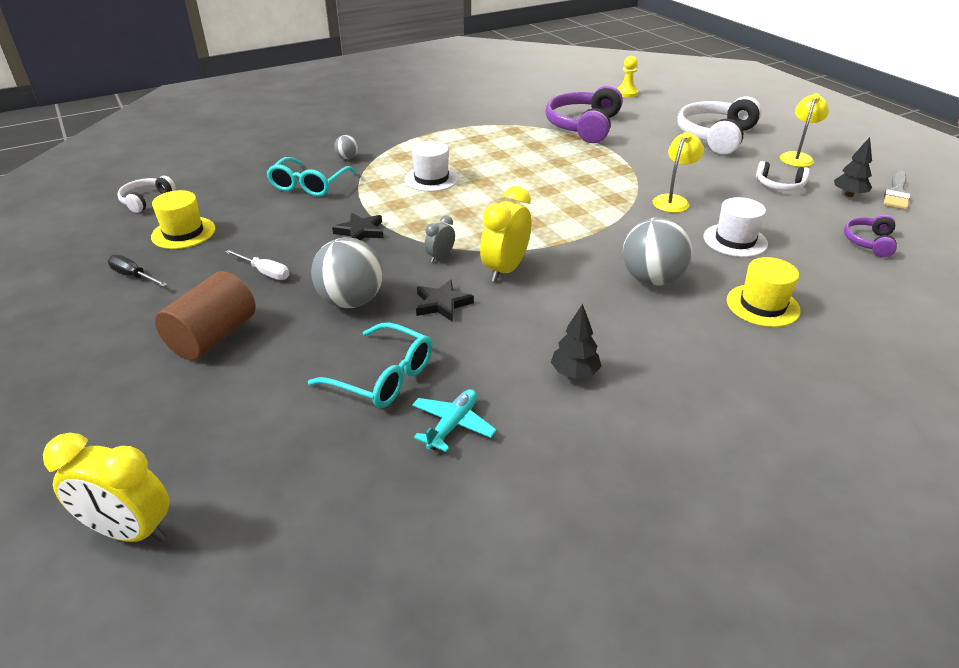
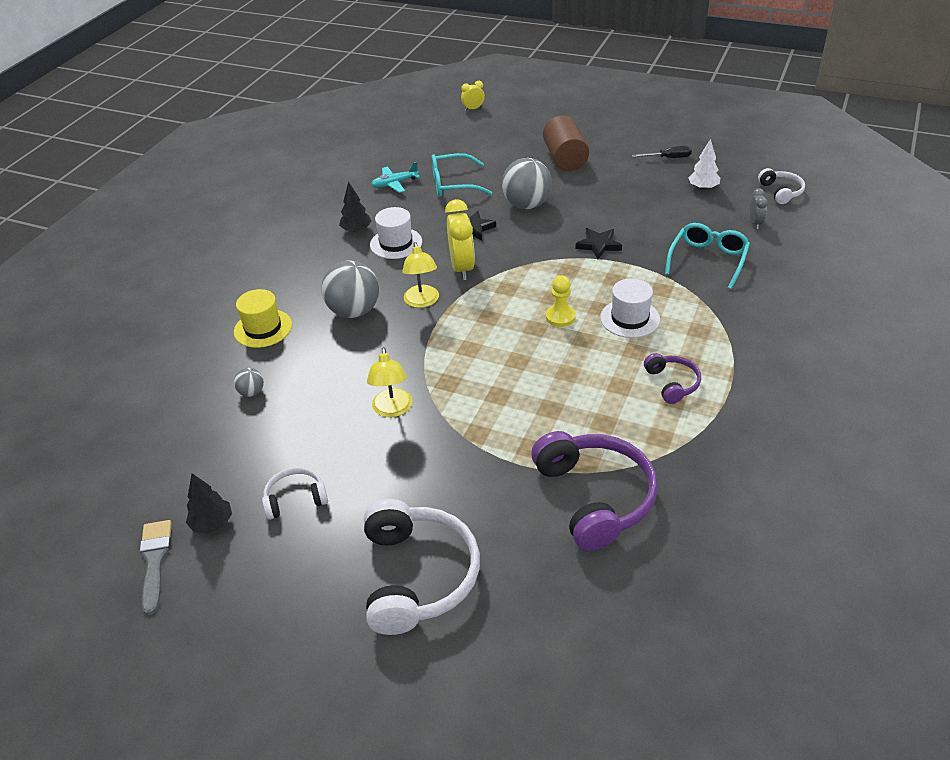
camera: 145 degrees right, 5 degrees up
yellow clock [43,433,169,542] -> yellow clock [461,81,485,111], size x0.52
yellow hat [151,190,215,249] -> white tree [689,139,720,190]
white screwdriver [225,250,289,280] -> none
turquoise glasses [266,157,356,197] -> turquoise glasses turned 45 degrees clockwise [665,223,750,289]
grey ball [334,135,359,159] -> grey ball moved to [234,368,264,397]
turquoise plane [412,389,497,452] -> turquoise plane turned 75 degrees clockwise [371,162,420,193]
grey clock [424,215,455,262] -> grey clock moved to [750,188,768,229]
yellow pawn [617,56,638,98] -> yellow pawn moved to [546,276,576,327]
white hat [703,197,768,257] -> white hat moved to [370,207,422,259]
yellow lamp [780,93,829,167] -> yellow lamp moved to [402,242,439,308]
purple headphones [844,215,897,257] -> purple headphones moved to [644,353,701,404]

